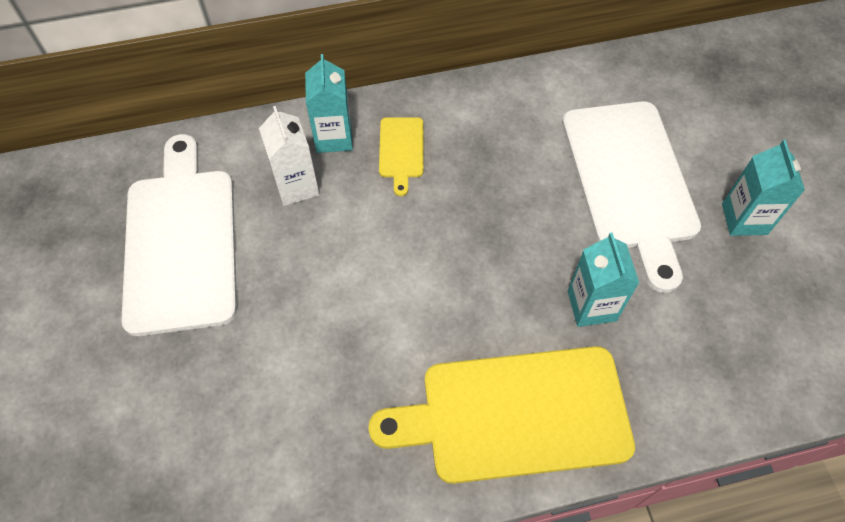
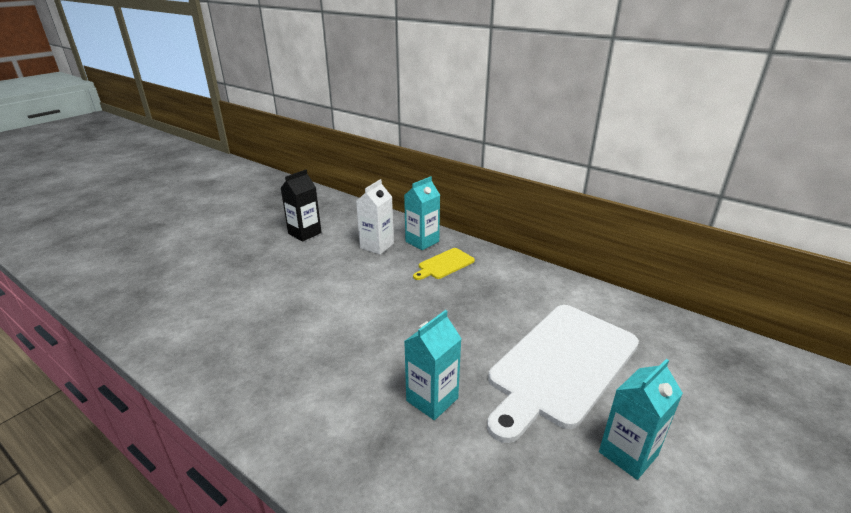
camera: 50 degrees right, 30 degrees down
white cutting board [121,134,237,336] -> black carton [281,170,322,241]
yellow cutting board [368,346,635,484] -> none

